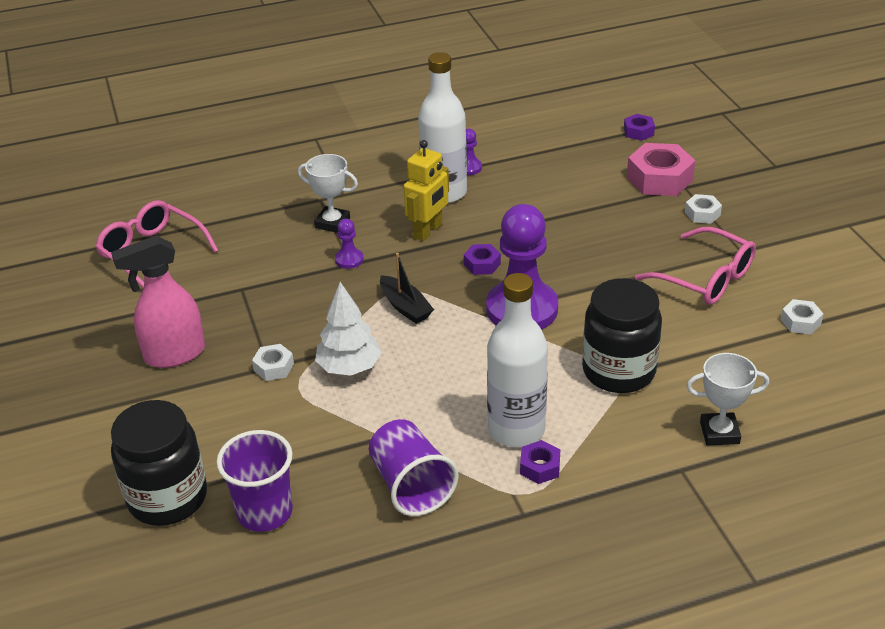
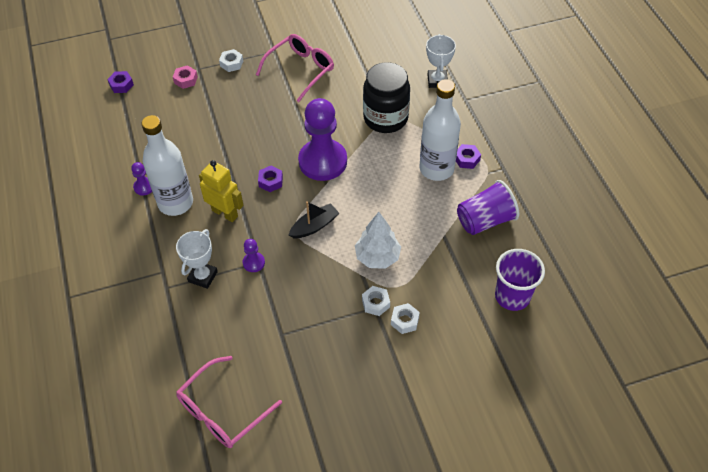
camera: 90 degrees left, 15 degrees up
pink spray bottle [111,236,205,368] -> none
black jar [111,400,207,526] -> none
pink nut [627,143,695,196] -> pink nut [173,65,198,89], size x0.52
white nut [781,299,824,334] -> white nut moved to [391,303,420,334]

